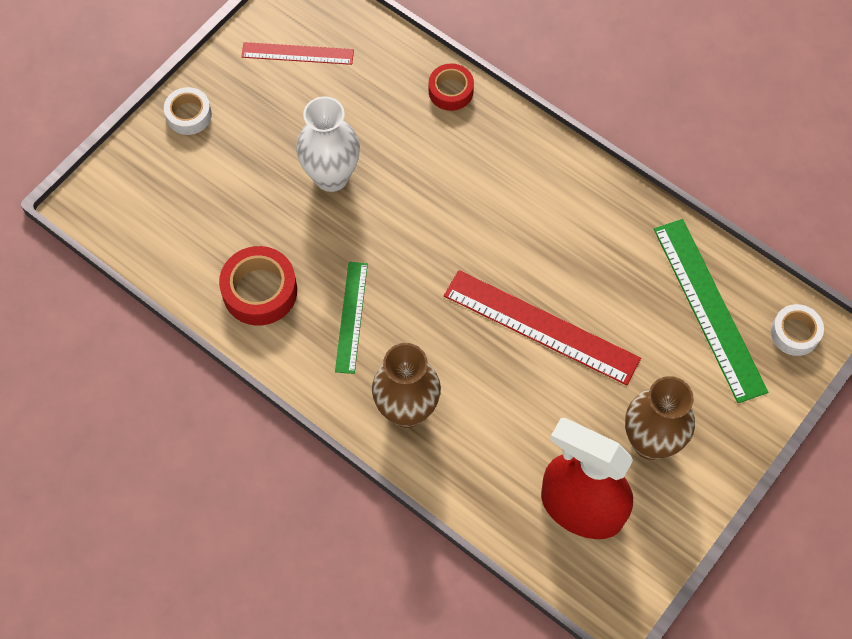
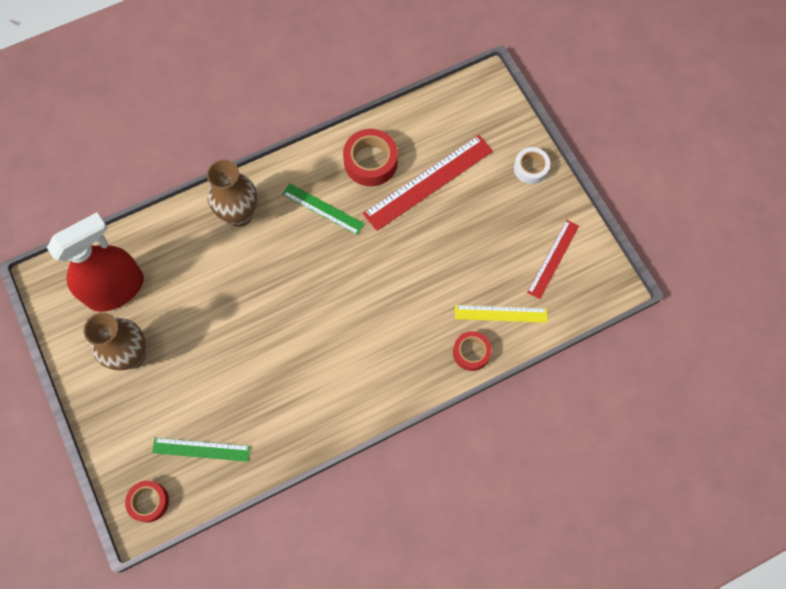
camera: 115 degrees right, 5 degrees up
white vase [296,96,360,192] -> none
red ruler [444,270,641,385] -> red ruler moved to [363,135,493,231]
green ruler [654,219,768,403] -> green ruler [152,438,251,462], size x0.59
white tape [771,304,824,356] -> red tape [125,481,169,523]
none -> yellow ruler [455,305,547,323]

